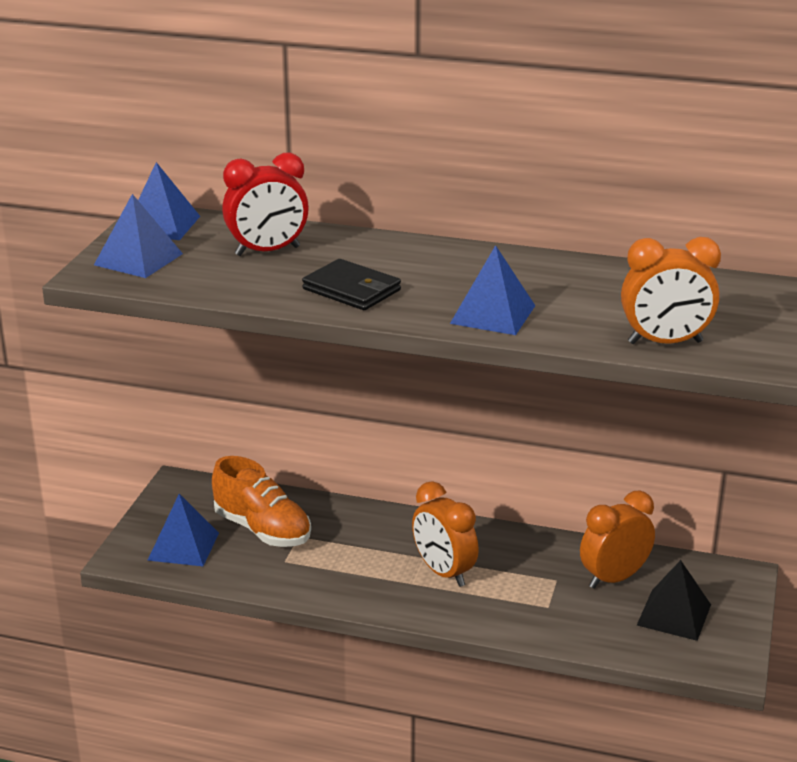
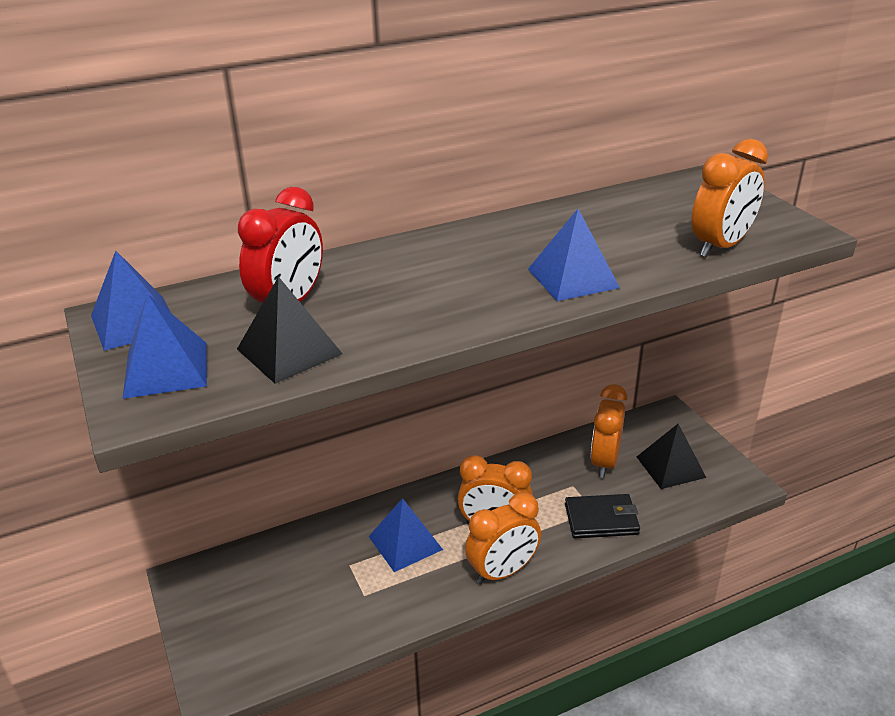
camera: 40 degrees left, 5 degrees up
blue pyramid [147,494,219,566] -> blue pyramid moved to [369,498,443,572]
orange shoe [212,456,311,547] -> none
black wallet [302,259,401,310] -> black wallet moved to [565,494,640,538]
none -> black pyramid [237,276,343,384]
none -> orange clock [465,492,541,585]

